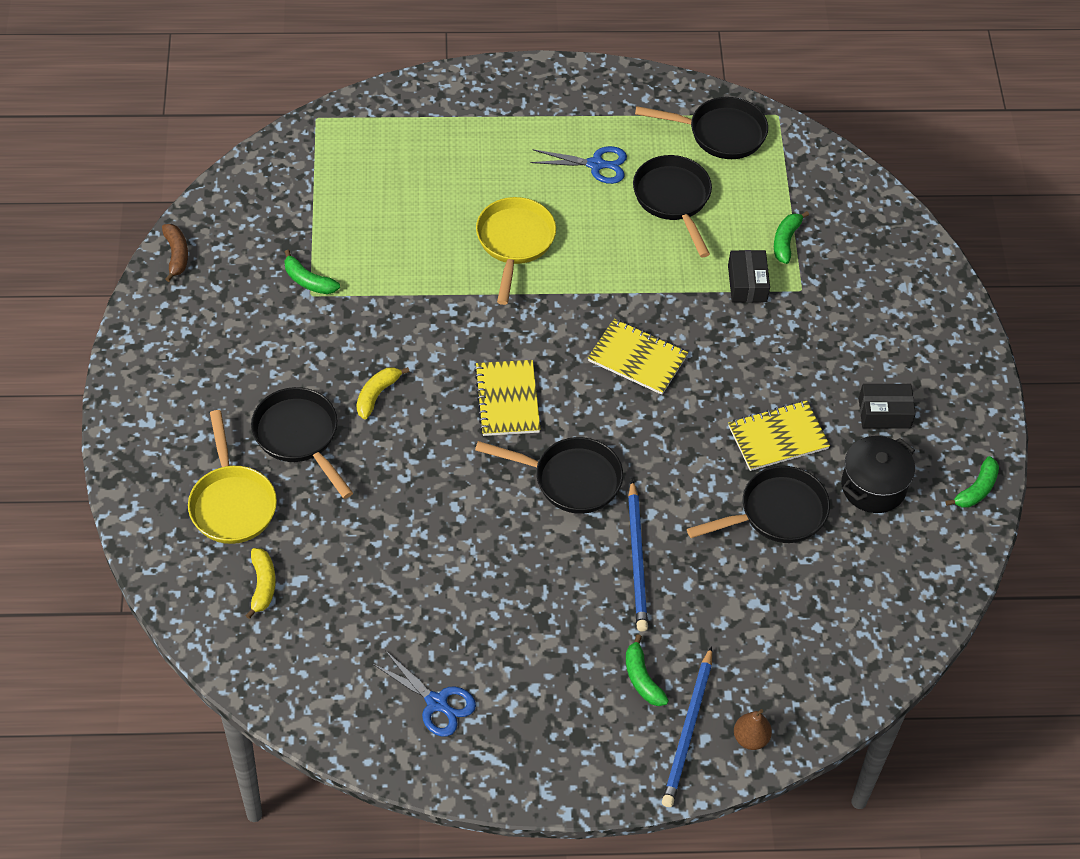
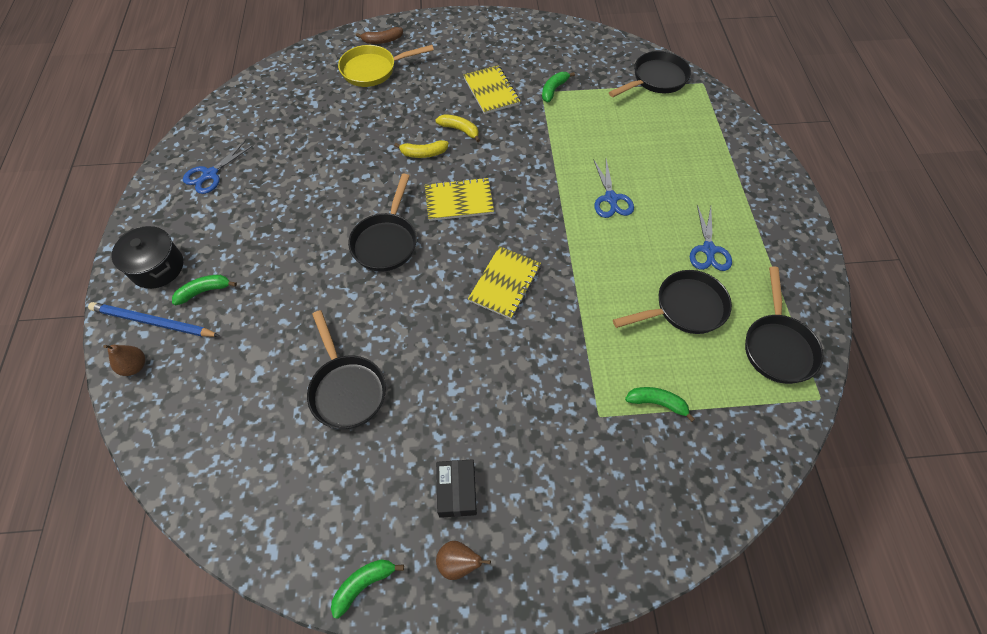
camera: 90 degrees right, 5 degrees up
brown banana [162,224,188,282] -> brown banana moved to [356,27,403,44]
yellow banana [245,548,276,619] -> yellow banana moved to [394,140,449,158]
black pan [251,387,353,499] -> black pan moved to [609,51,691,97]
yellow pan [476,197,556,305] -> blue scissors [593,159,634,218]
blue pencil [628,479,648,632] -> none
black box [728,250,770,303] -> none
yellow notebook [728,401,830,471] -> yellow notebook moved to [463,65,520,114]
black pot [841,436,915,513] -> black pot moved to [111,226,183,289]
green banana [946,456,999,507] -> green banana turned 105 degrees clockwise [331,559,404,619]
none -> brown pear [436,541,491,580]

